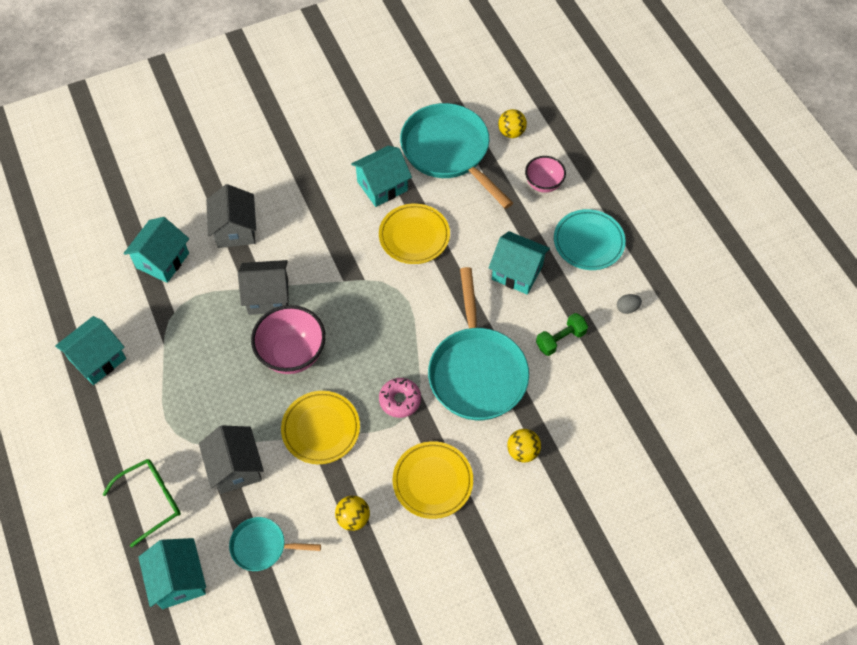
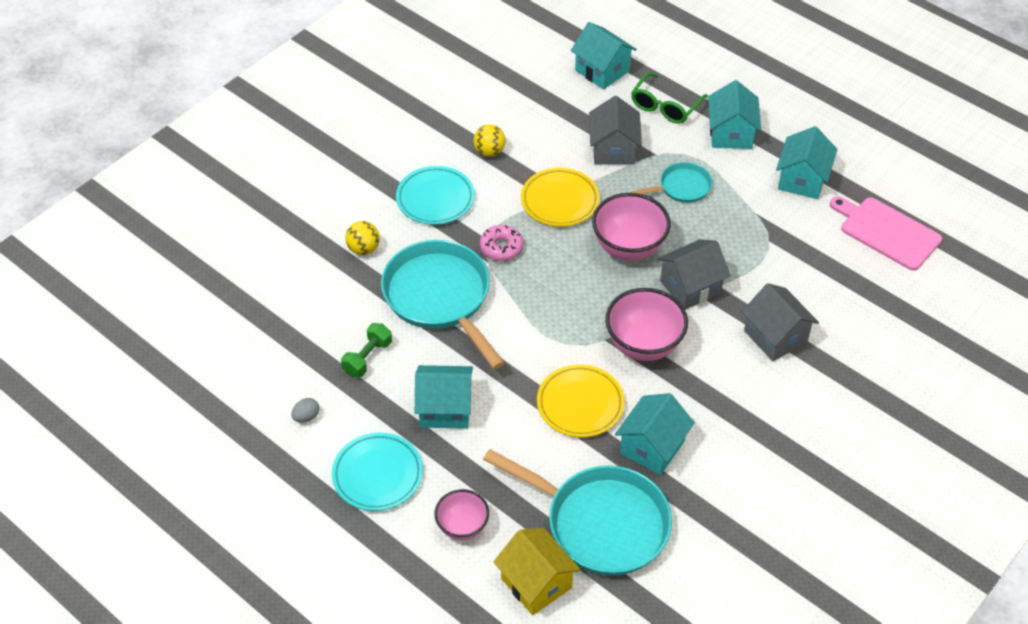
camera: 155 degrees right, 10 degrees down
turquoise house [123,217,189,283] -> turquoise house moved to [708,80,761,149]
grey house [199,425,264,494] -> grey house turned 45 degrees clockwise [589,96,642,165]
turquoise pan [229,517,321,571] -> turquoise pan moved to [630,162,712,203]
yellow plate [393,441,473,519] -> turquoise plate [396,166,475,225]
yellow ball [498,109,527,138] -> yellow house [494,528,581,615]
none -> pink bowl [605,288,688,361]
none -> pink cutting board [830,196,942,271]

